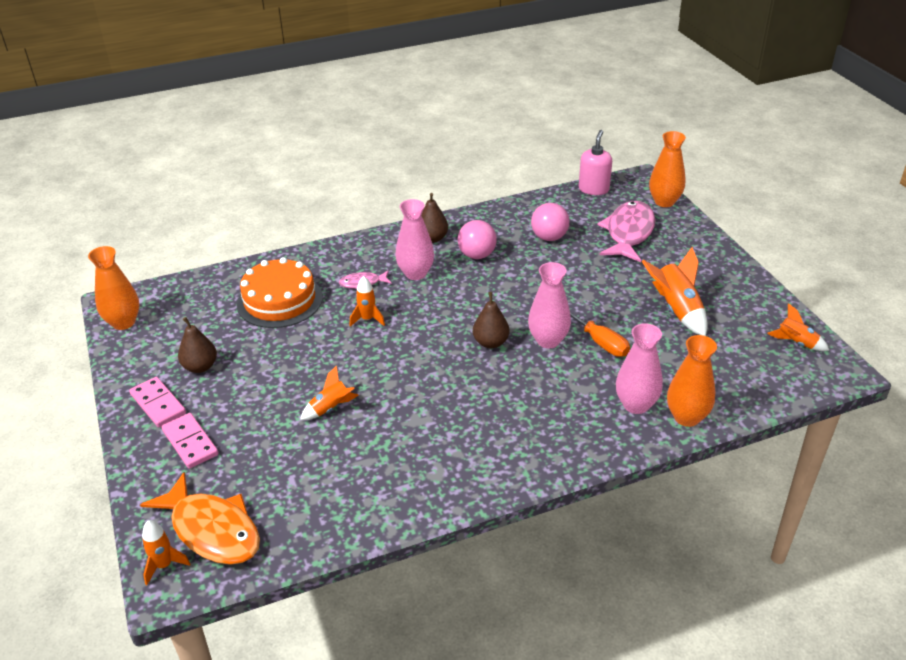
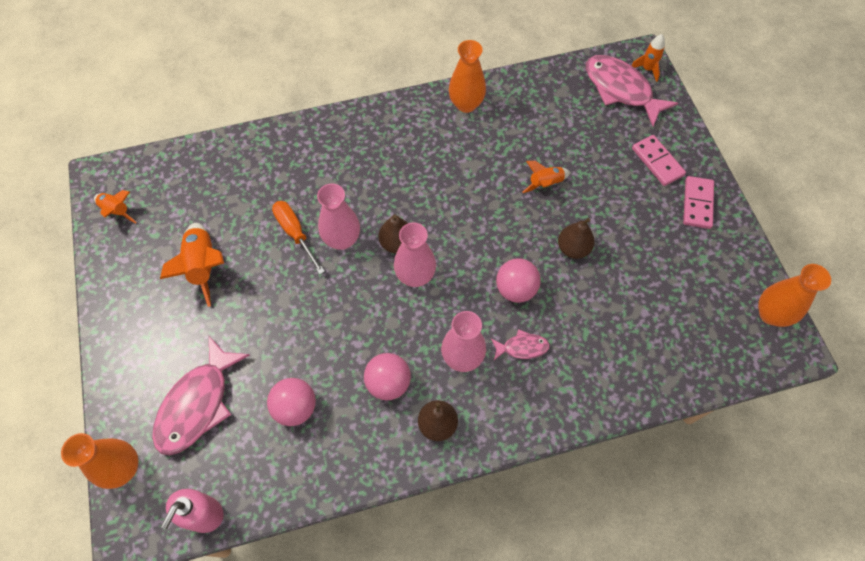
camera: 175 degrees left, 25 degrees up
pink domino [129,377,186,427] -> pink domino turned 45 degrees clockwise [683,176,714,229]
orange fish [140,472,260,565] -> pink fish [586,55,678,127]
brown pear [178,317,217,373] -> brown pear moved to [558,218,594,259]
orange cake [237,257,323,328] -> none
orange rocket [349,276,385,327] -> pink ball [496,259,541,303]
pink vase [616,323,663,414] -> pink vase moved to [394,222,436,287]
orange vase [667,335,717,427] -> orange vase moved to [449,40,486,113]

